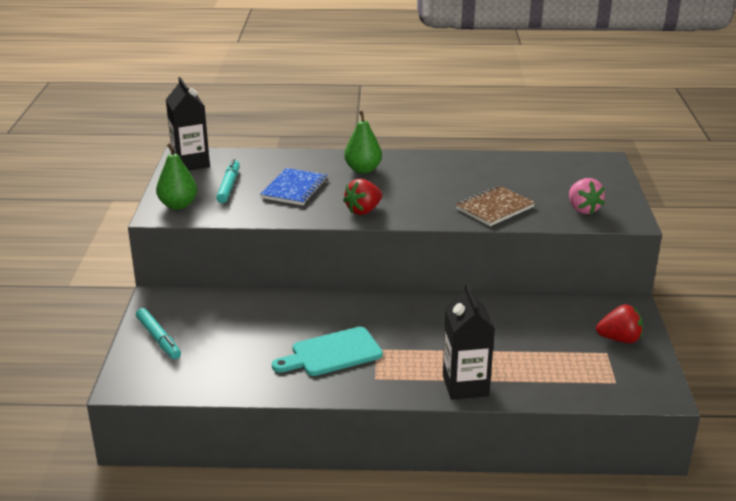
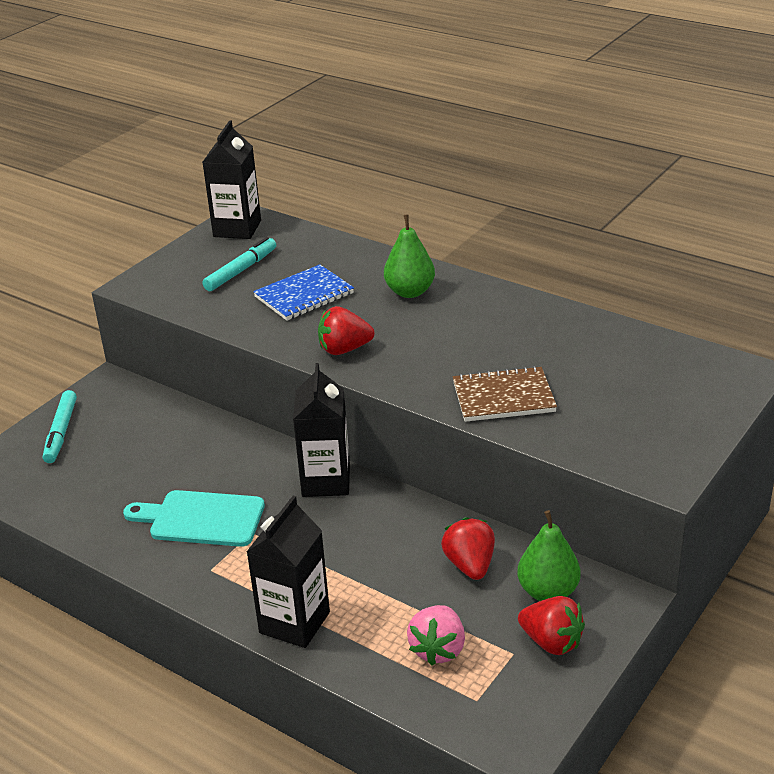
camera: 35 degrees right, 5 degrees up
green pear [156,143,197,210] -> green pear moved to [517,510,581,601]
pink strawberry [569,178,605,214] -> pink strawberry moved to [407,605,465,665]
none -> black carton [293,363,350,497]
none -> red strawberry [441,517,495,580]

